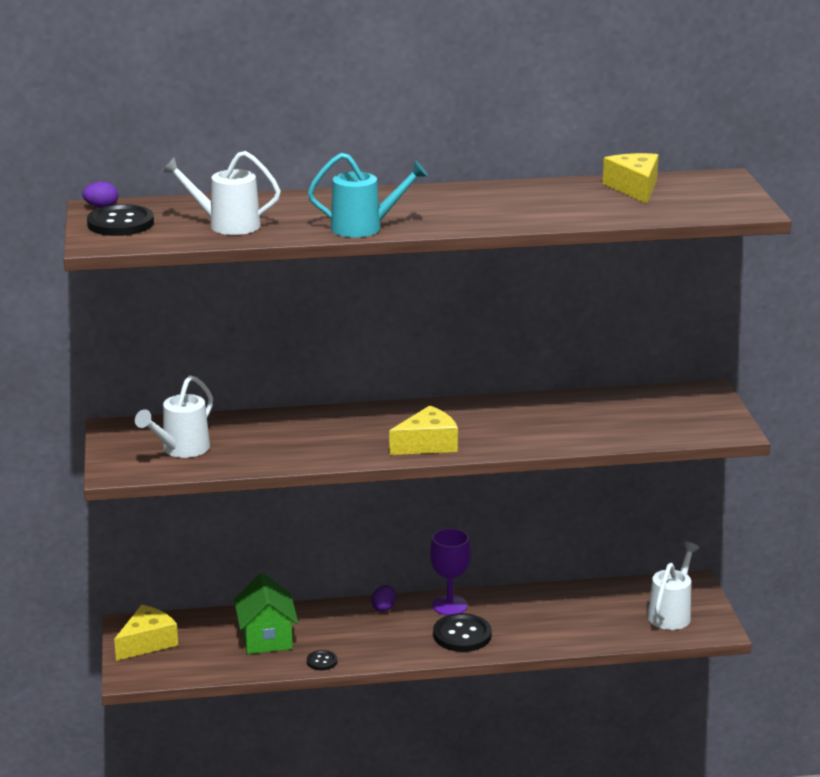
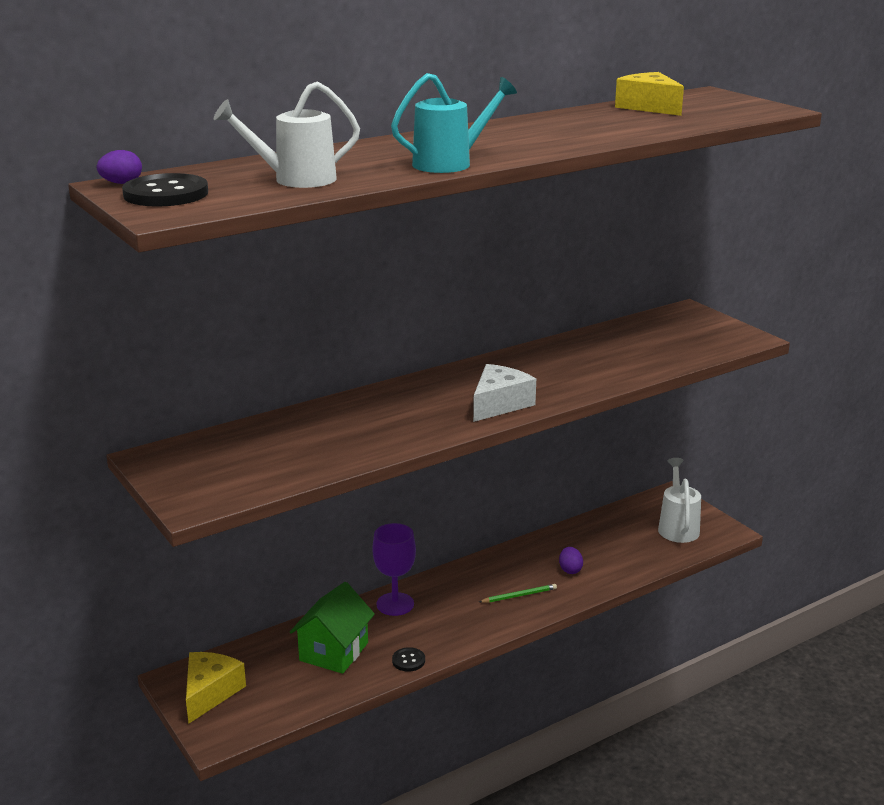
camera: 25 degrees left, 0 degrees up
white watering can [135,375,213,458] -> none
green house [234,573,298,654] -> green house turned 60 degrees clockwise [290,582,375,674]
purple egg [371,585,396,612] -> purple egg moved to [559,547,583,574]
yellow cheese [389,405,458,455] -> white cheese [473,364,536,422]
purple goblet [430,528,471,615] -> purple goblet moved to [372,523,416,616]
black button [433,613,492,652] -> green pencil [479,584,557,603]

